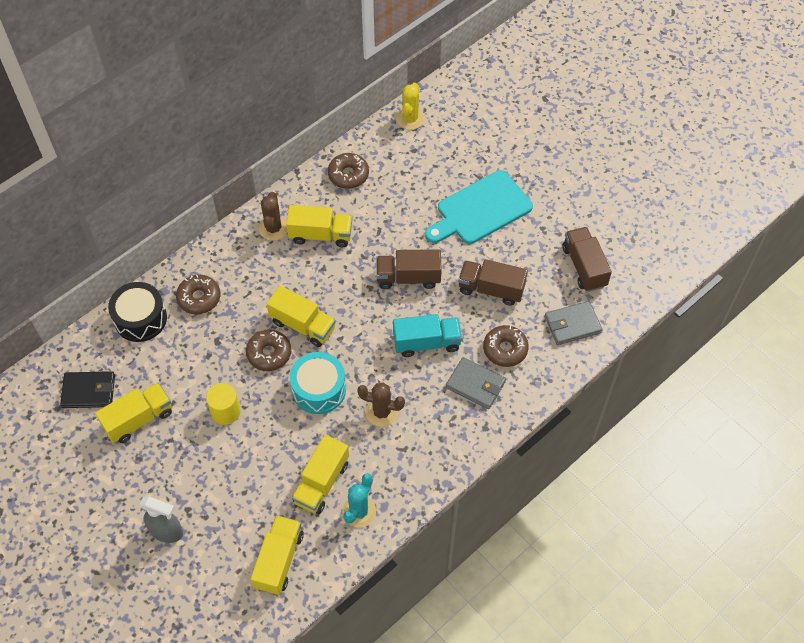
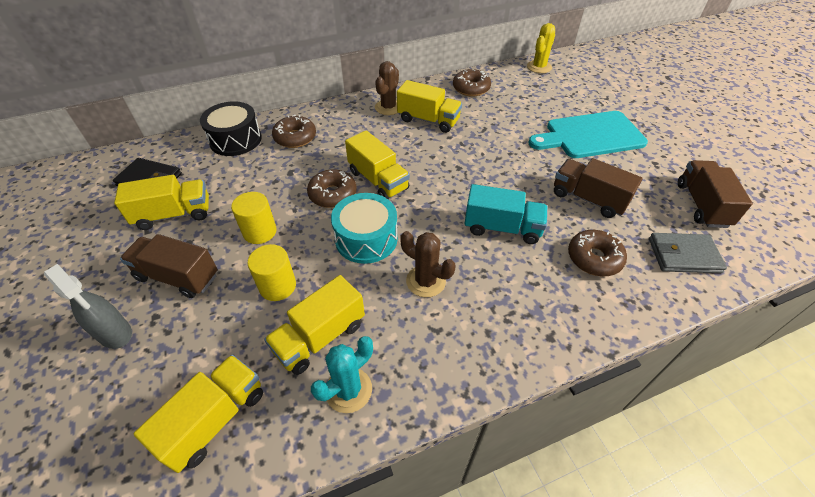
camera: 20 degrees right, 10 degrees down
brown truck [376,250,442,289] -> brown truck moved to [120,234,218,298]
grey wallet [446,357,506,409] -> none
none -> yellow cylinder [247,244,296,301]

